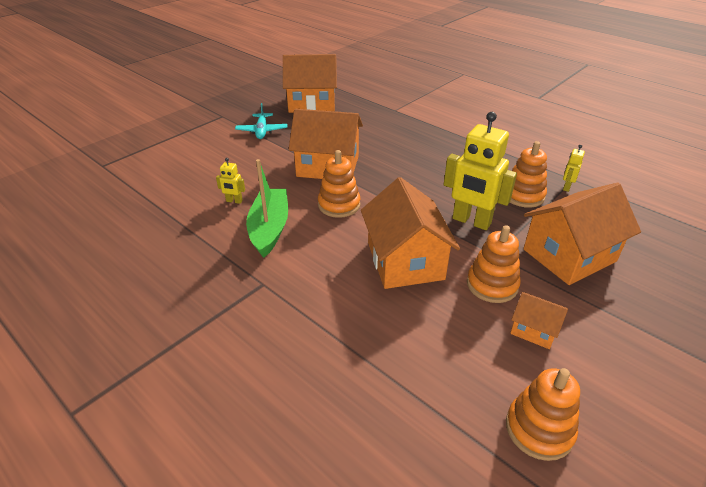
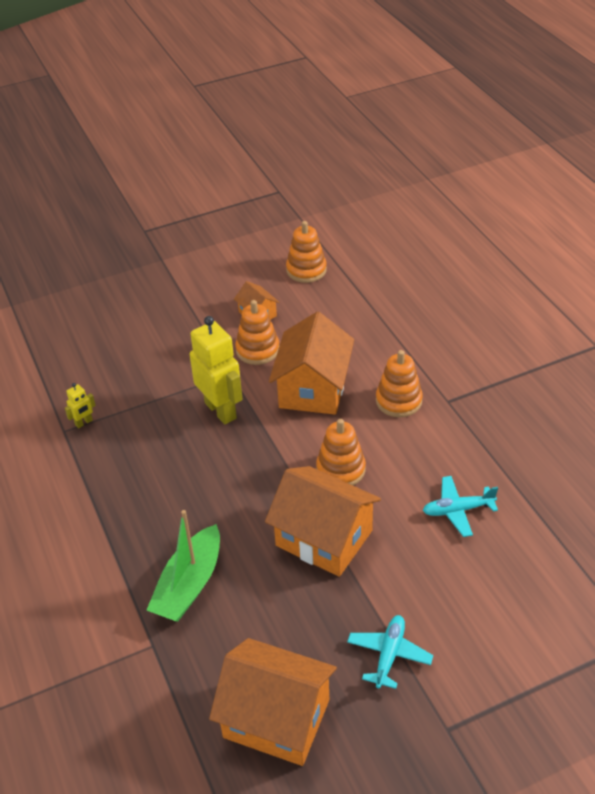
camera: 155 degrees left, 5 degrees up
yellow robot [216,158,245,204] -> turquoise plane [423,476,498,537]
green boat [246,159,288,258] -> green boat moved to [147,510,220,622]
orange stacking toy [510,141,547,208] -> orange stacking toy moved to [376,350,423,417]
orange house [523,183,641,285] -> none

